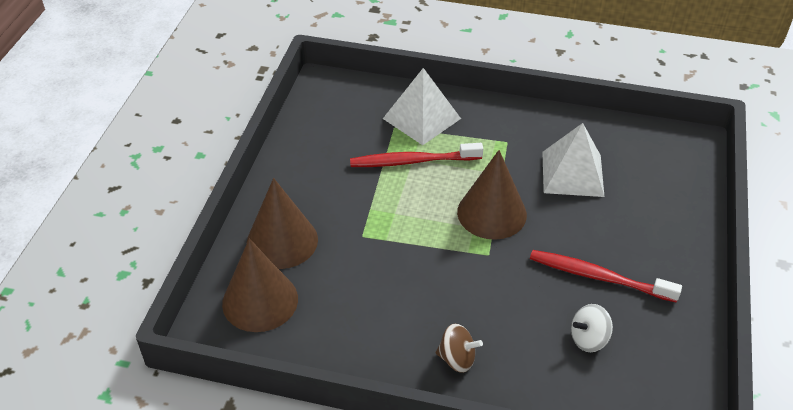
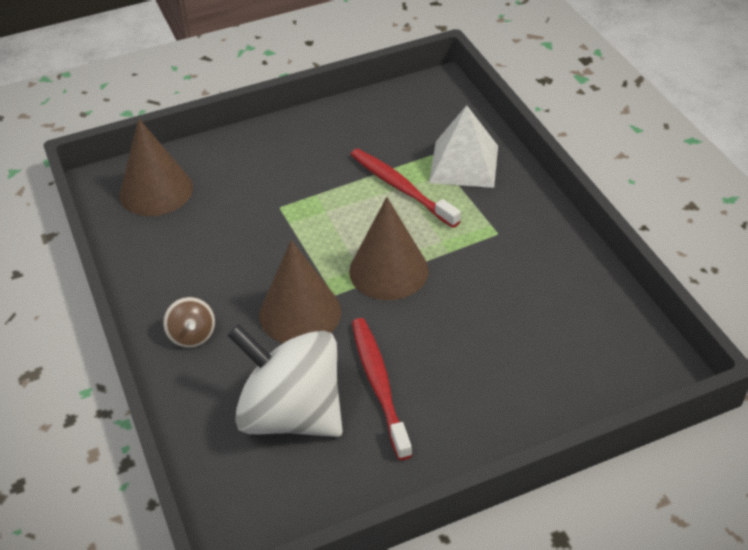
camera: 55 degrees right, 0 degrees up
brown cone [246,178,318,269] -> brown cone moved to [259,240,341,343]
white pyramid [542,123,604,197] -> none
white spinning top [571,304,613,352] -> white spinning top [227,324,343,437], size x2.36

